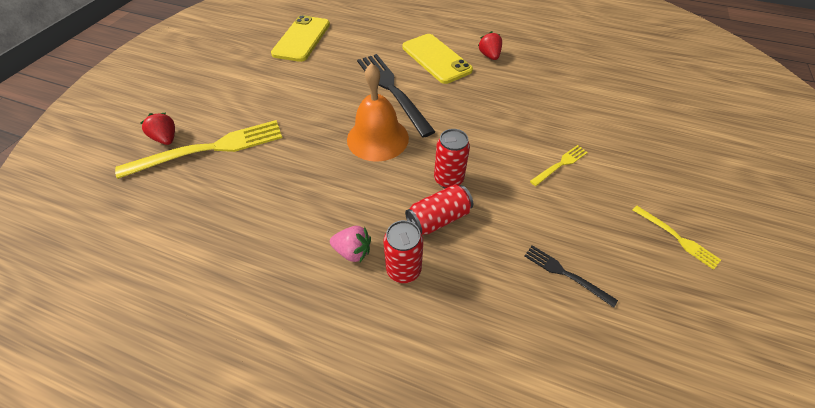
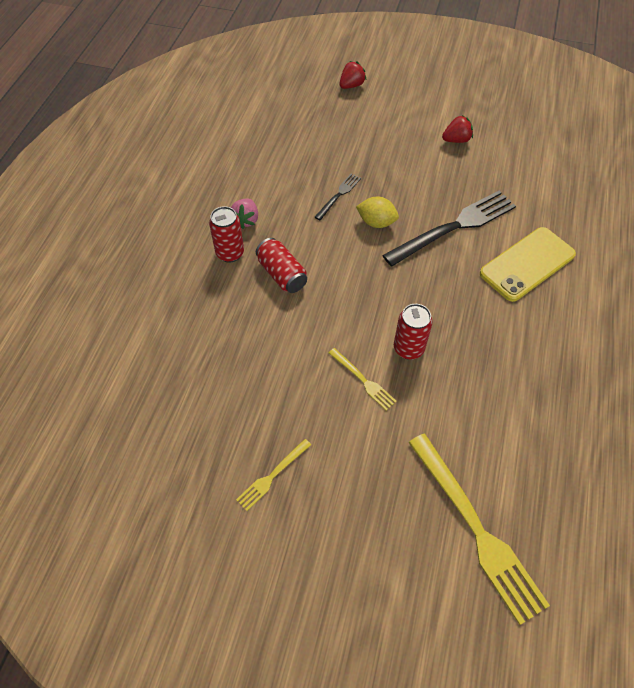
camera: 85 degrees right, 5 degrees up
yellow fork [115,120,282,179] -> yellow fork moved to [408,434,550,625]
yellow phone [271,15,330,62] -> none
orange bell [347,63,409,162] -> yellow lemon [356,197,399,228]
red can [434,129,470,188] -> red can moved to [394,304,432,360]
red strawberry [478,31,502,60] -> red strawberry moved to [442,115,473,143]
black fork [525,245,618,308] -> black fork moved to [315,173,361,220]

